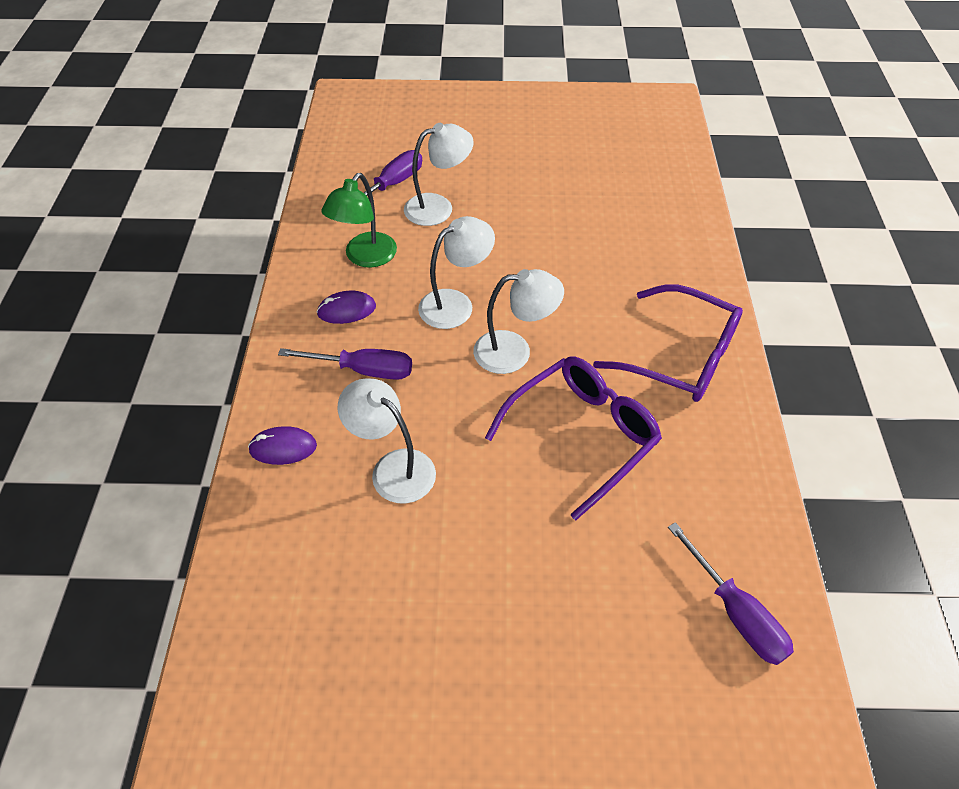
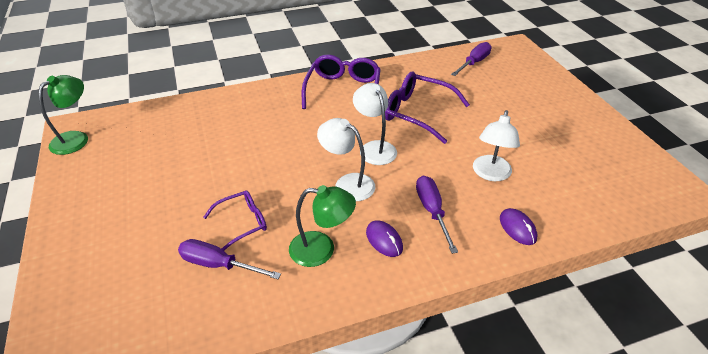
camera: 110 degrees left, 10 degrees down
white lamp [404,123,474,226] -> purple glasses [203,190,267,251]
none -> green lamp [39,75,88,155]

